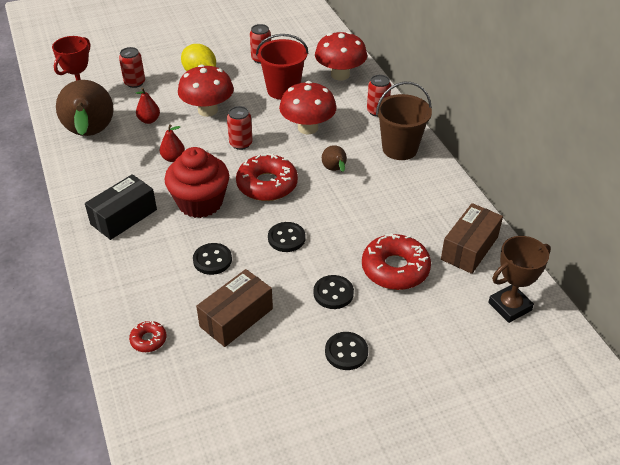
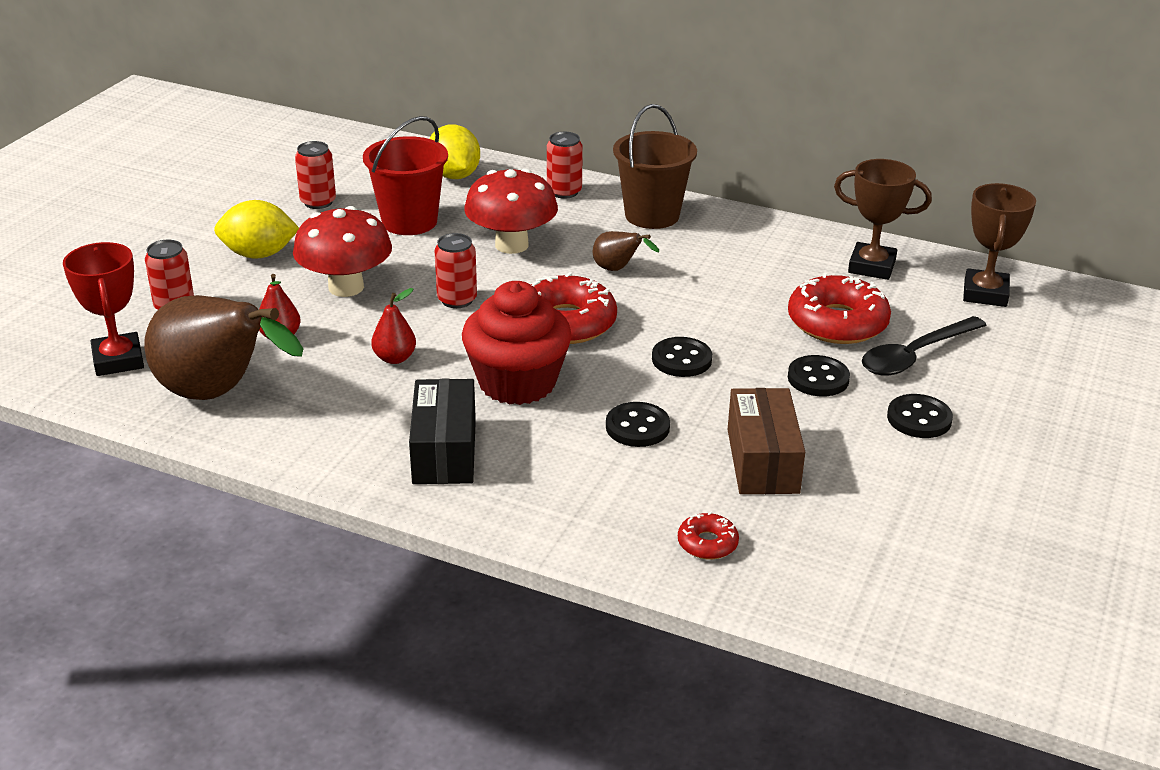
camera: 45 degrees left, 10 degrees down
red mushroom [315,32,367,81] -> yellow lemon [429,124,480,179]
brown box [441,203,503,274] -> brown trophy [834,159,932,280]
none -> black spoon [862,316,987,375]

